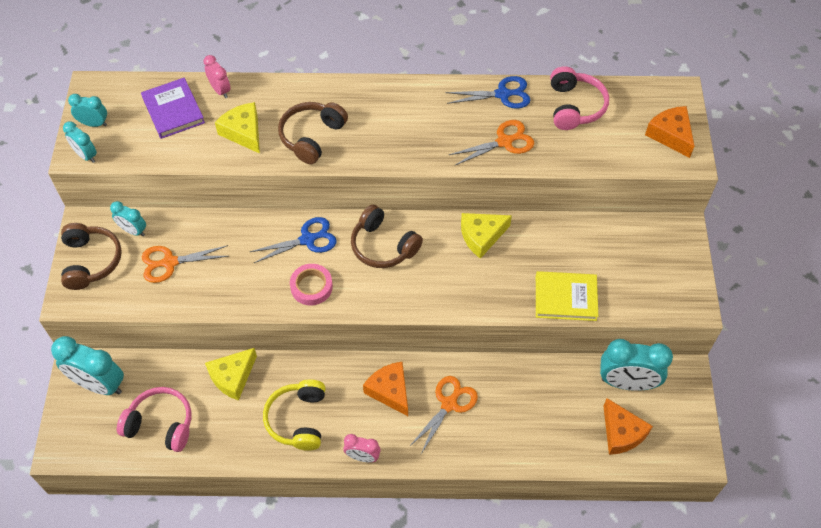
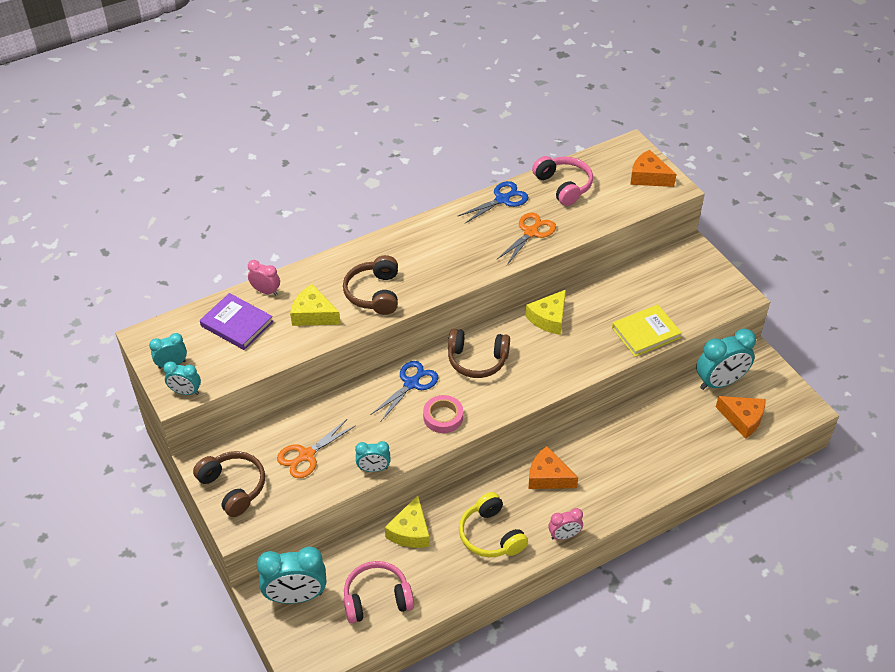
camera: 30 degrees left, 10 degrees down
turquoise clock [110,201,146,236] -> turquoise clock moved to [355,441,390,472]
orange scissors [409,376,478,454] -> none

